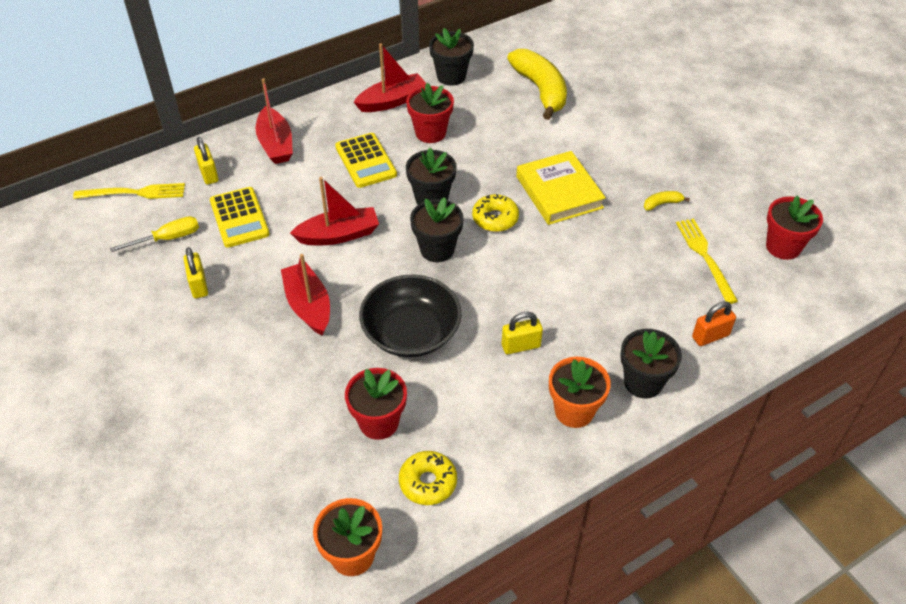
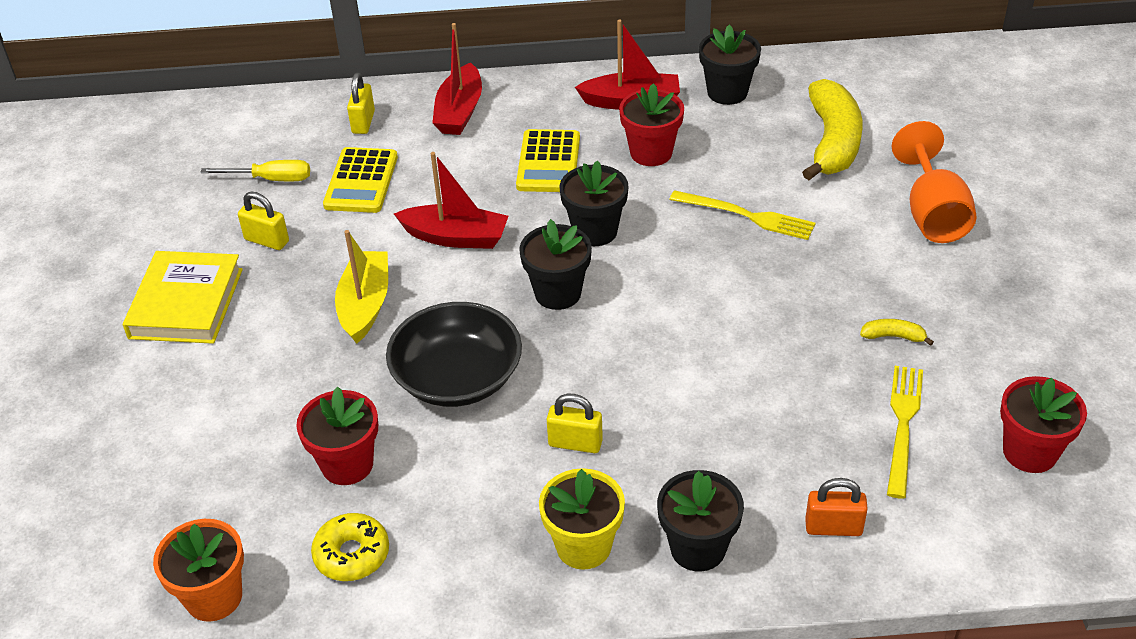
camera: 30 degrees right, 5 degrees down
yellow fork [73,183,185,199] -> yellow fork moved to [669,190,815,240]
yellow padlock [184,247,208,298] -> yellow padlock turned 75 degrees counterclockwise [238,192,289,250]
red boat [281,254,330,336] -> yellow boat [335,230,388,344]
yellow donut [472,194,519,232] -> none
yellow book [516,151,606,225] -> yellow book moved to [123,251,243,344]
orange flower pot [549,357,611,428] -> yellow flower pot [539,468,625,570]
none -> orange goblet [892,121,977,243]

